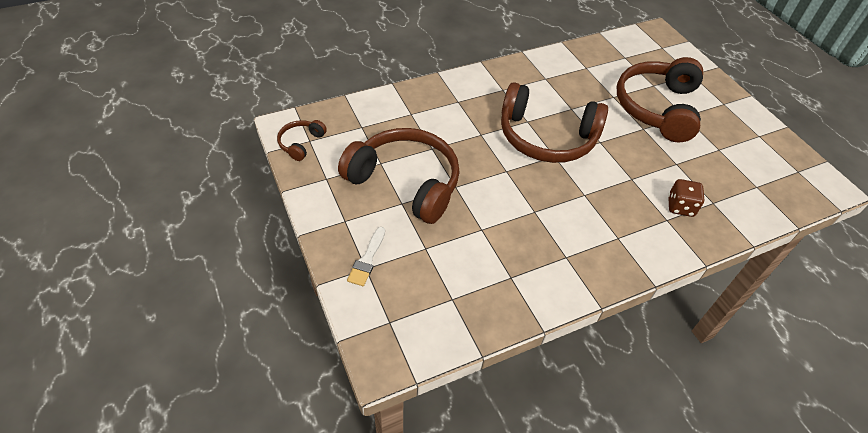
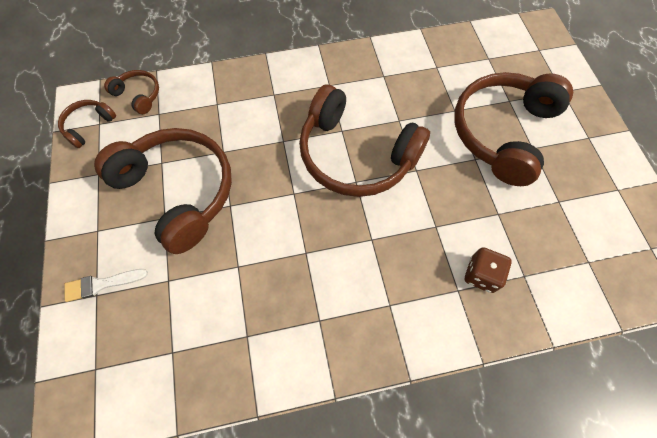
camera: 15 degrees right, 15 degrees up
white brush [347,227,385,286] -> white brush turned 45 degrees clockwise [64,269,148,302]
none -> brown headphones [104,70,159,114]

